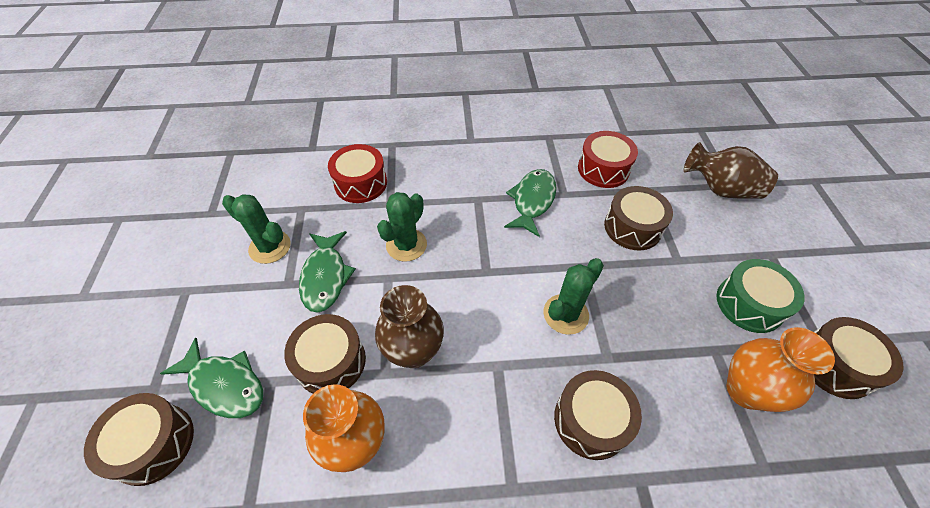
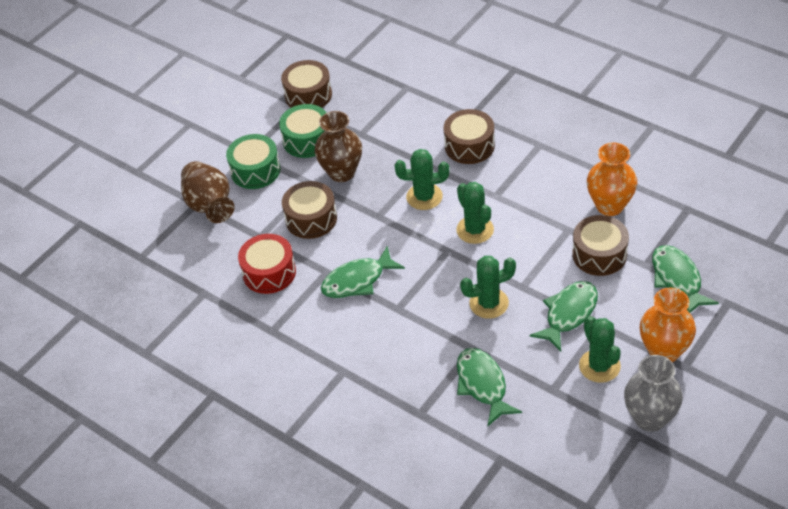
camera: 135 degrees left, 5 degrees down
brown drum [84,393,194,486] -> none
red drum [328,144,387,203] -> green fish [457,348,522,426]
brown vase [375,285,444,368] -> brown vase moved to [314,111,362,182]
orange vase [727,327,835,412] -> orange vase moved to [640,287,696,362]
none -> green drum [226,134,280,189]
none -> green cactus [456,182,494,244]
none -> grey vase [624,355,683,432]

